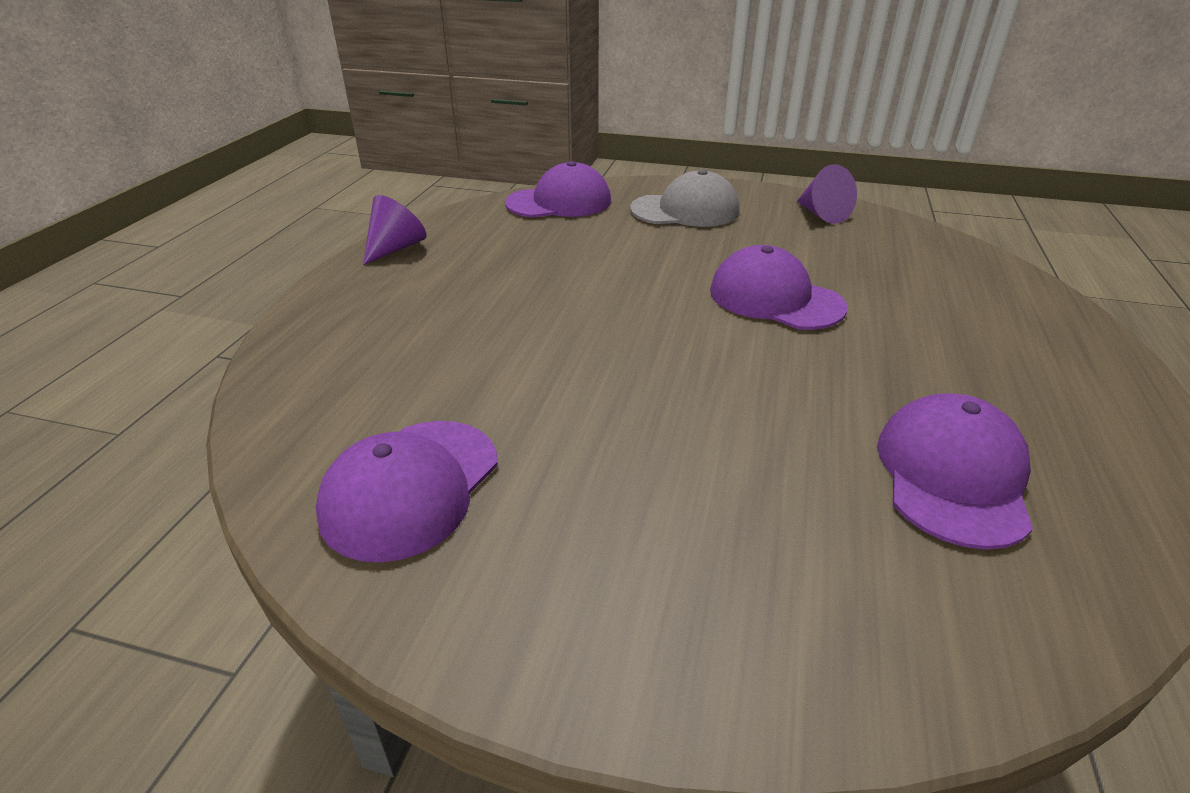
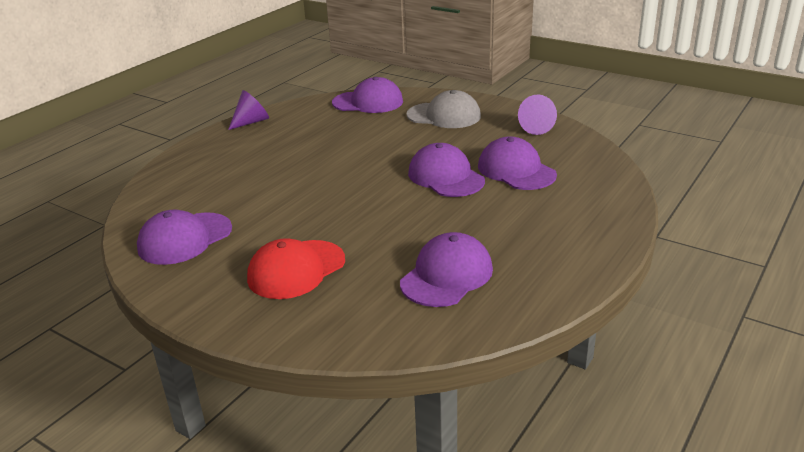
camera: 20 degrees right, 5 degrees down
none -> red cap [247,238,345,299]
none -> purple cap [478,137,557,190]

